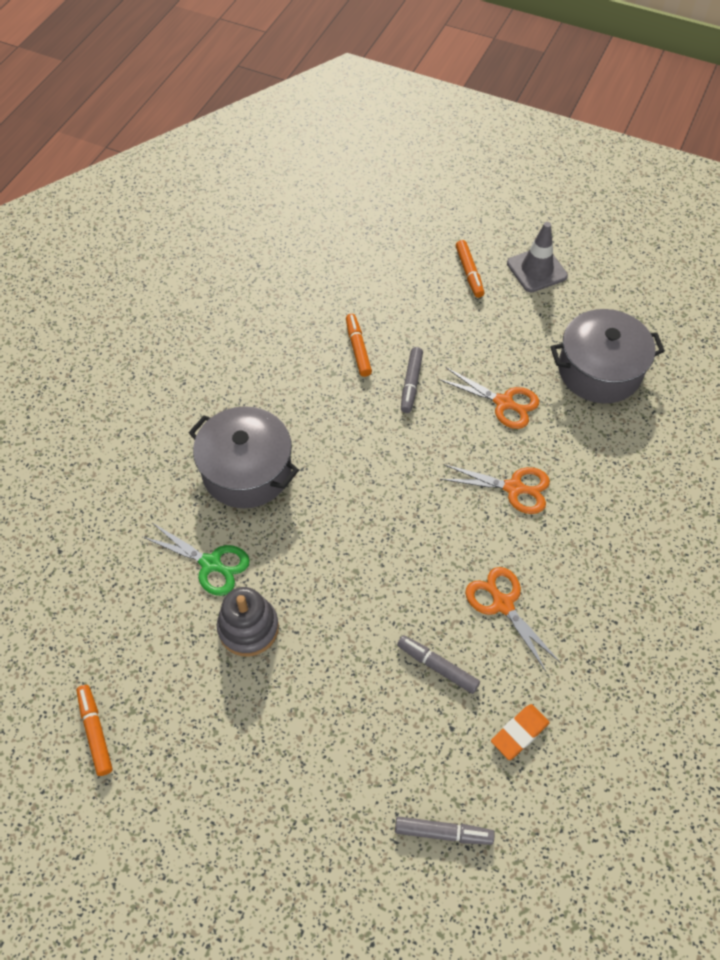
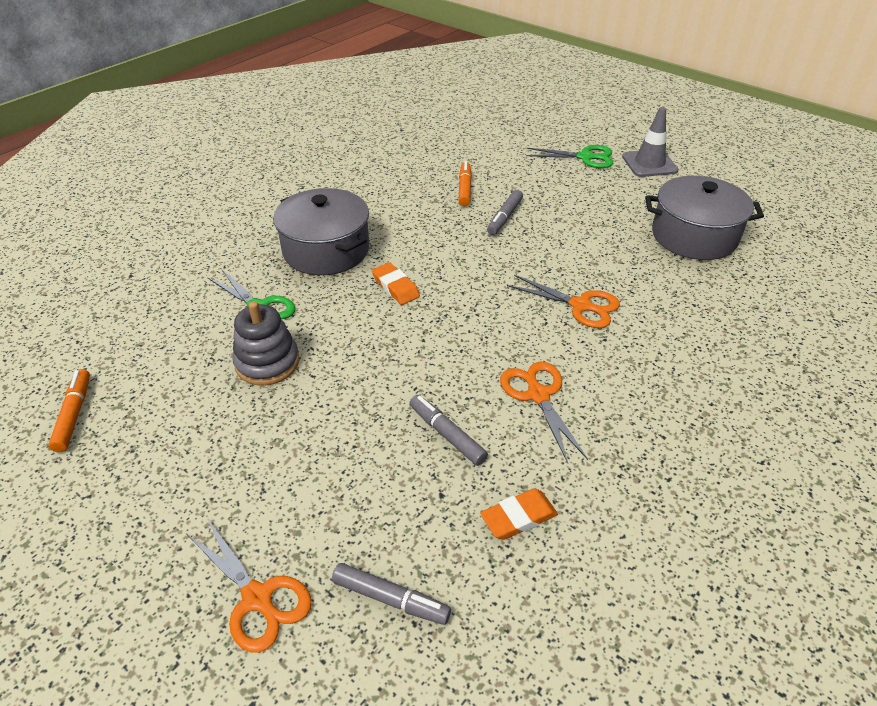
camera: 15 degrees right, 15 degrees down
orange scissors [438,368,539,429] -> orange scissors moved to [187,518,312,653]
orange marker [456,240,484,298] -> green scissors [526,145,613,168]
none -> orange eraser [372,262,420,305]

